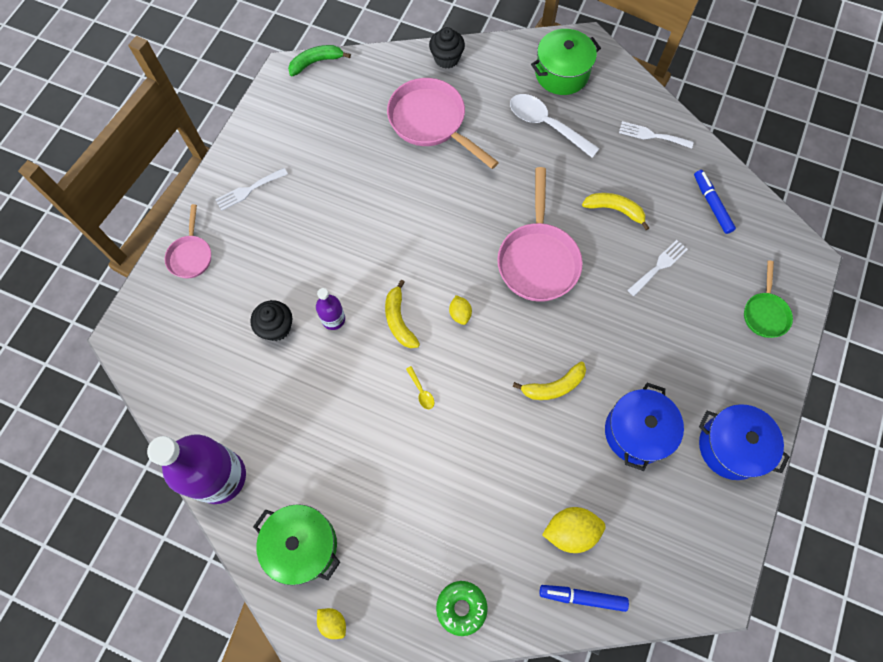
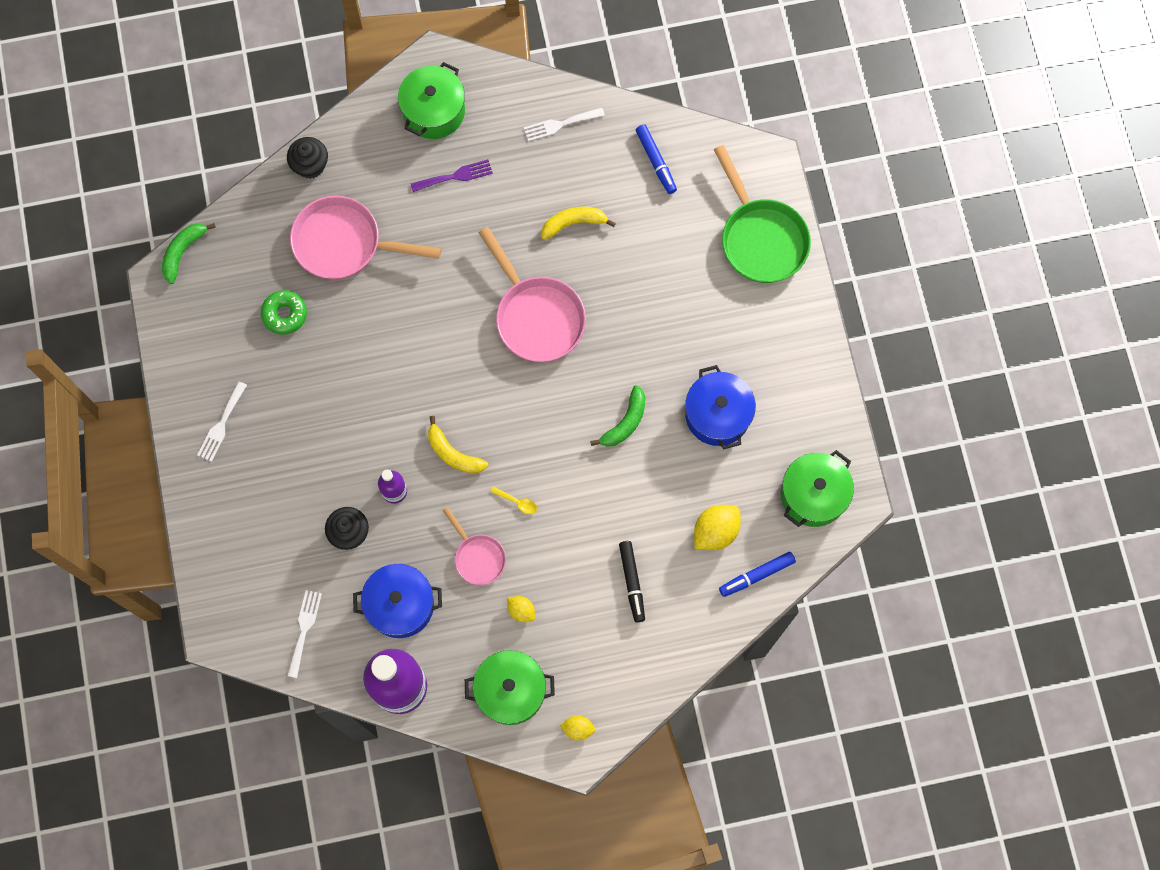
camera: 35 degrees left, 5 degrees up
pink pan [165,204,211,279] -> pink pan moved to [443,507,506,585]
green donut [436,581,488,636] -> green donut moved to [261,290,307,335]
yellow lemon [449,295,472,325] -> yellow lemon moved to [507,596,535,622]
white spoon [510,94,599,158] -> purple fork [411,159,493,192]
yellow banana [512,361,586,400] -> green banana [590,385,646,447]
white fork [627,240,688,296] -> white fork moved to [287,590,322,678]
blue marker [694,170,736,234] -> blue marker turned 150 degrees counterclockwise [636,124,677,194]
blue pot [699,404,790,480] -> blue pot moved to [353,564,442,638]
green pan [744,261,793,338] -> green pan [714,145,811,283], size x1.81
none -> black marker [619,541,645,622]
none -> green pot [781,450,854,527]

